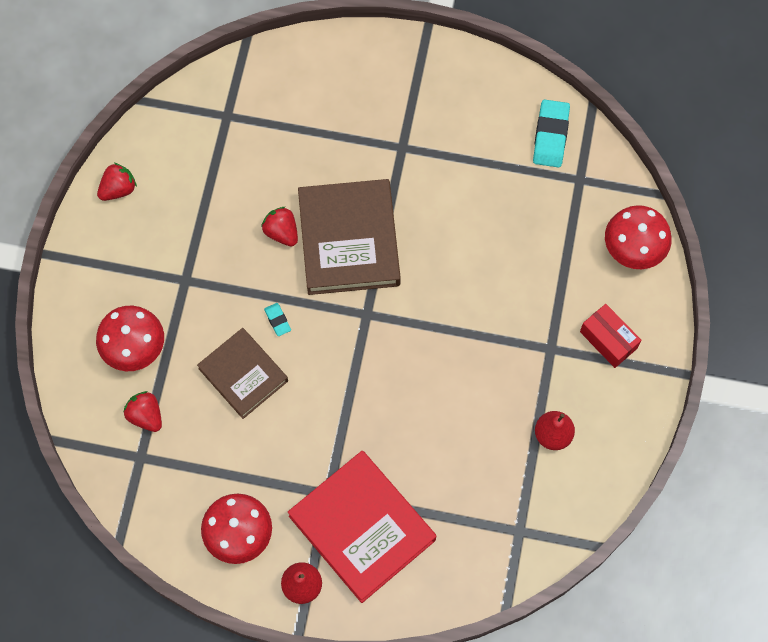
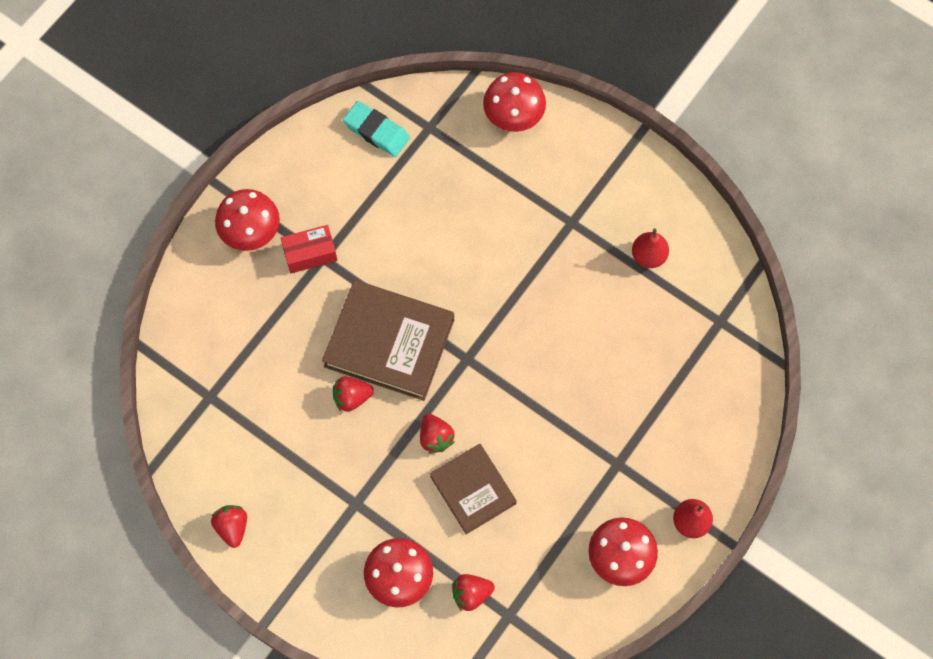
camera: 65 degrees left, 0 degrees up
brown book [197,328,288,419] -> brown book turned 75 degrees clockwise [430,444,517,534]
turquoise eraser [264,303,291,336] -> red strawberry [420,414,454,454]
red book [288,451,436,603] -> none
red box [580,304,641,368] -> red box moved to [281,225,338,273]
none -> red mushroom [215,189,280,251]

